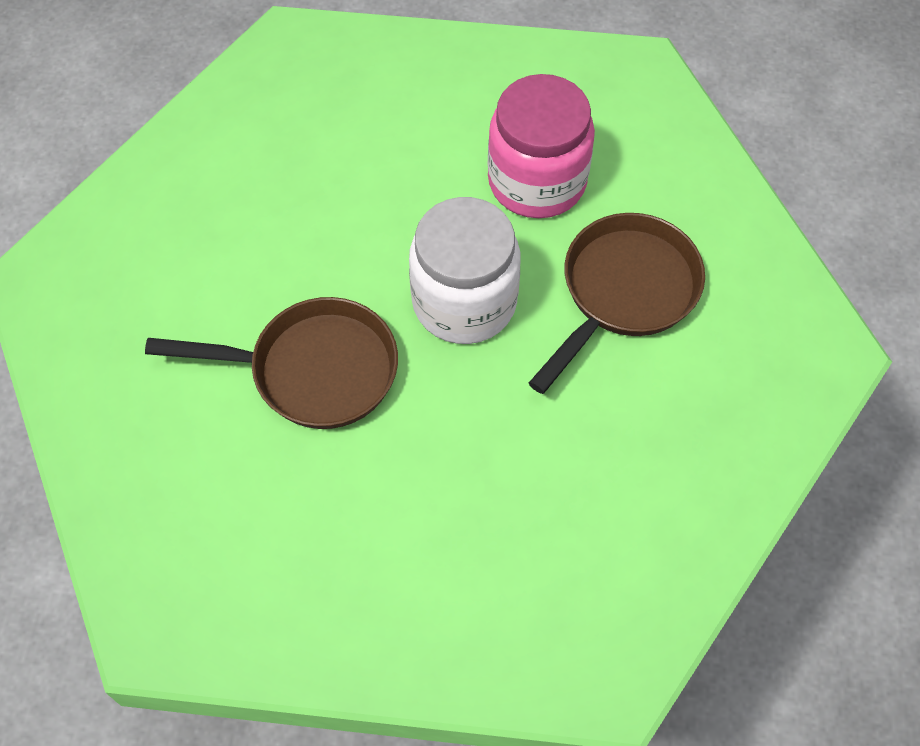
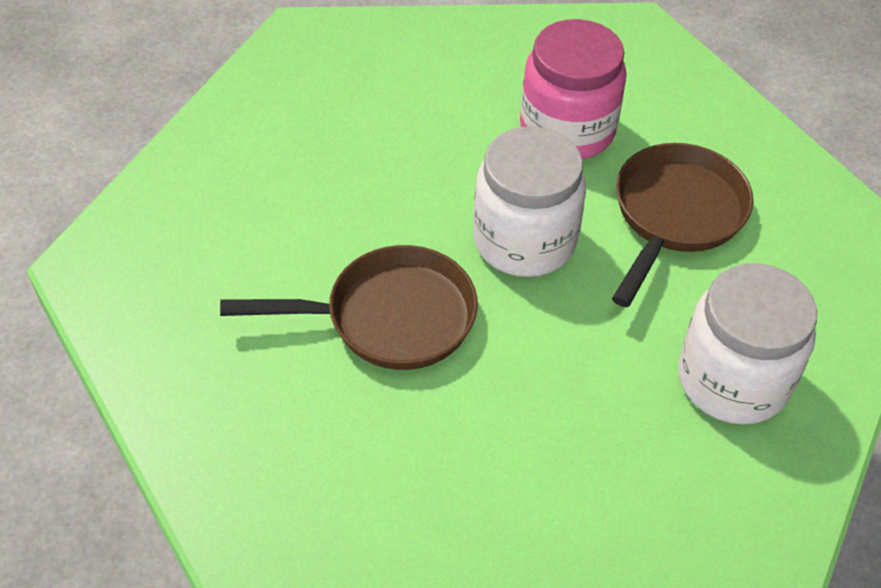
camera: 10 degrees left, 10 degrees down
none -> white jar [678,263,817,424]

